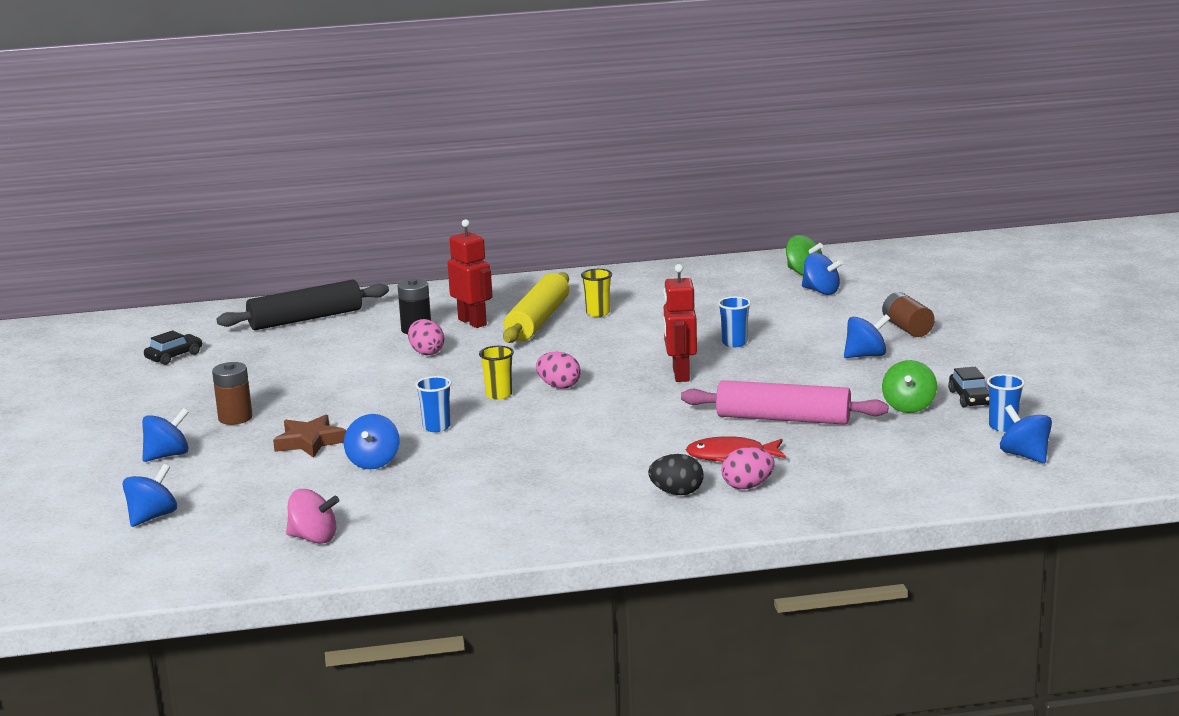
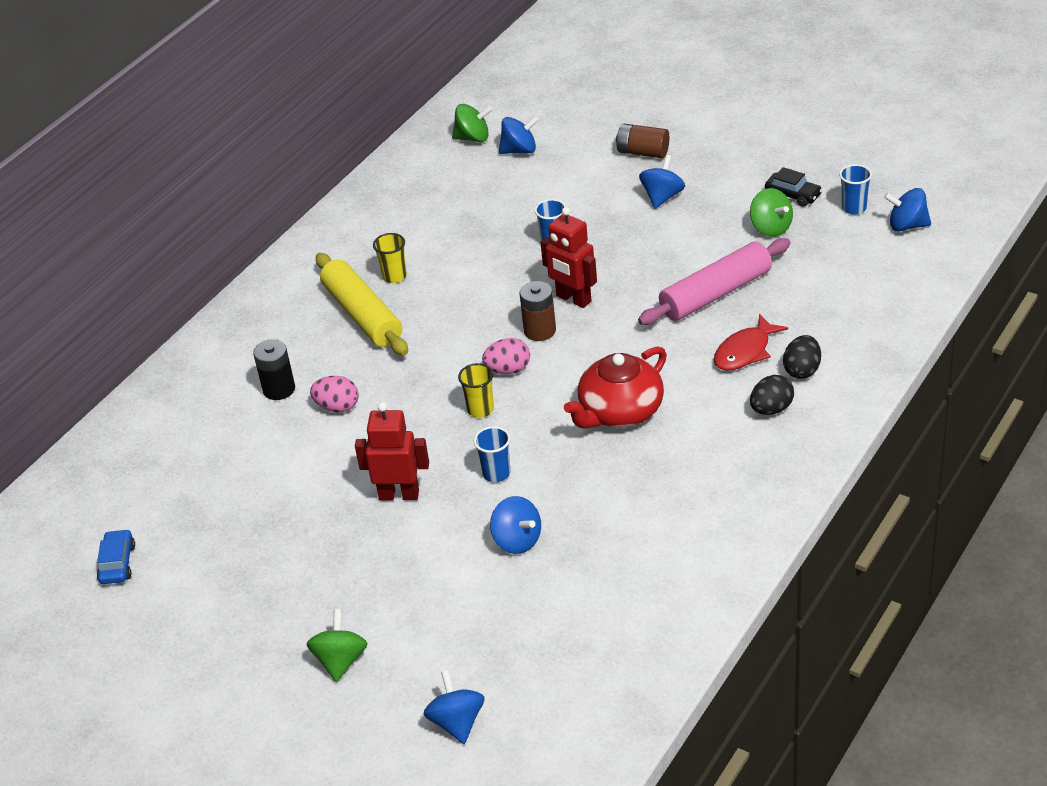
camera: 45 degrees left, 20 degrees up
blue spinning top [142,408,189,462] -> green spinning top [307,609,368,682]
black car [144,330,202,365] -> blue car [97,529,135,584]
brown battery [212,362,253,425] -> brown battery moved to [519,281,556,341]
black rolling pin [217,280,389,330] -> none
brown star [273,415,346,458] -> none
pink spinning top [286,489,339,544] -> none
red robot [448,219,493,328] -> red robot moved to [355,402,429,500]
pink egg [722,447,775,489] -> black egg [783,335,821,379]
none -> red teapot [564,346,667,429]

